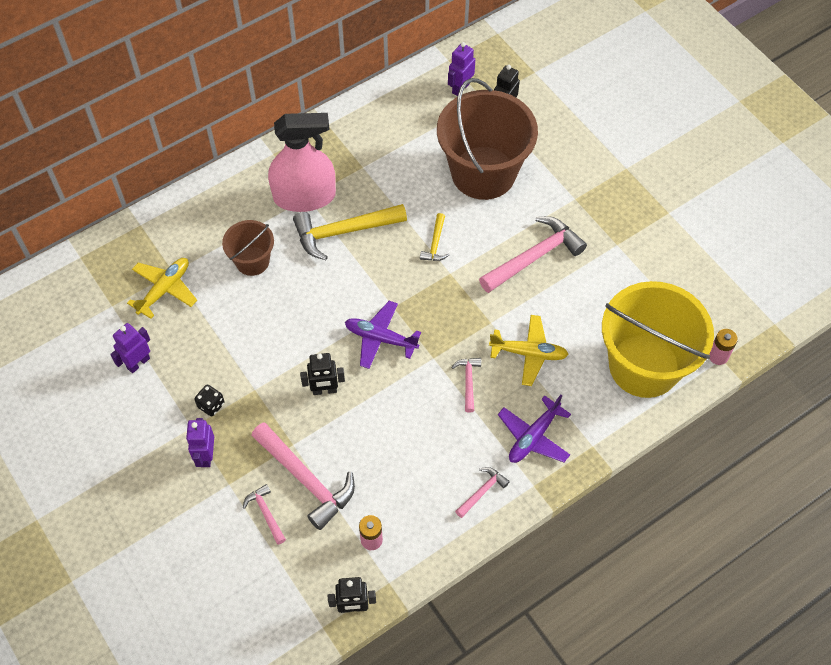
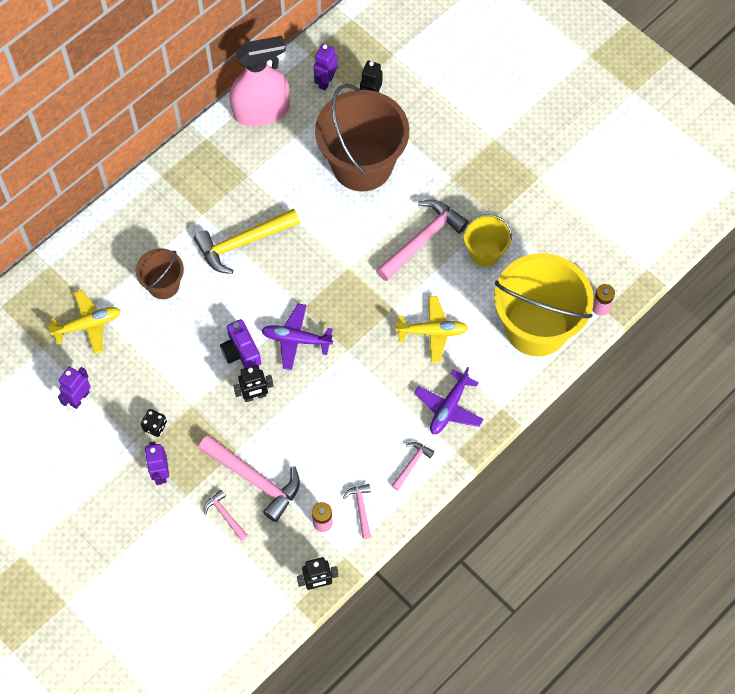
camera: 10 degrees left, 5 degrees up
yellow plane [127,258,197,319] -> yellow plane turned 45 degrees clockwise [48,290,121,354]
pink spray bottle [268,113,336,212] -> pink spray bottle moved to [229,36,290,126]
yellow hammer [420,213,449,261] -> none
pink hammer [451,358,481,413] -> pink hammer moved to [343,484,371,539]
none -> purple camera [220,319,261,368]
none -> yellow bucket [463,214,512,267]

